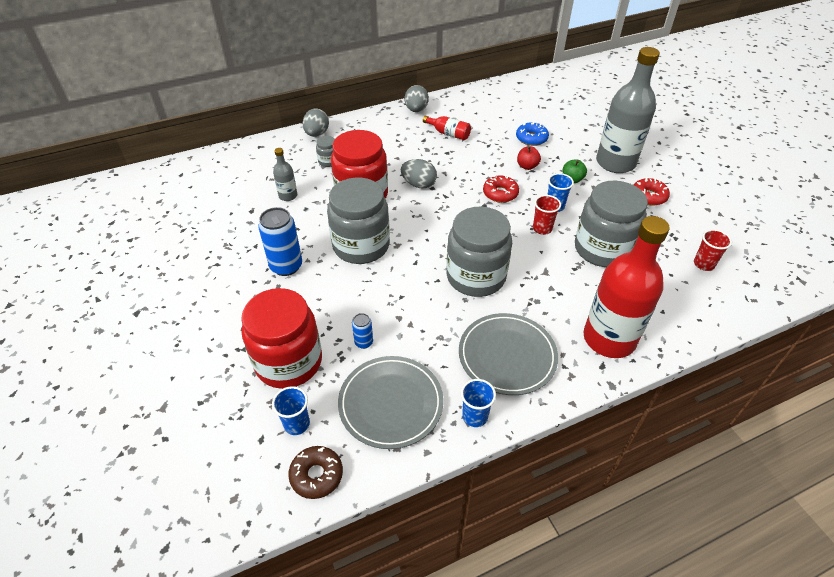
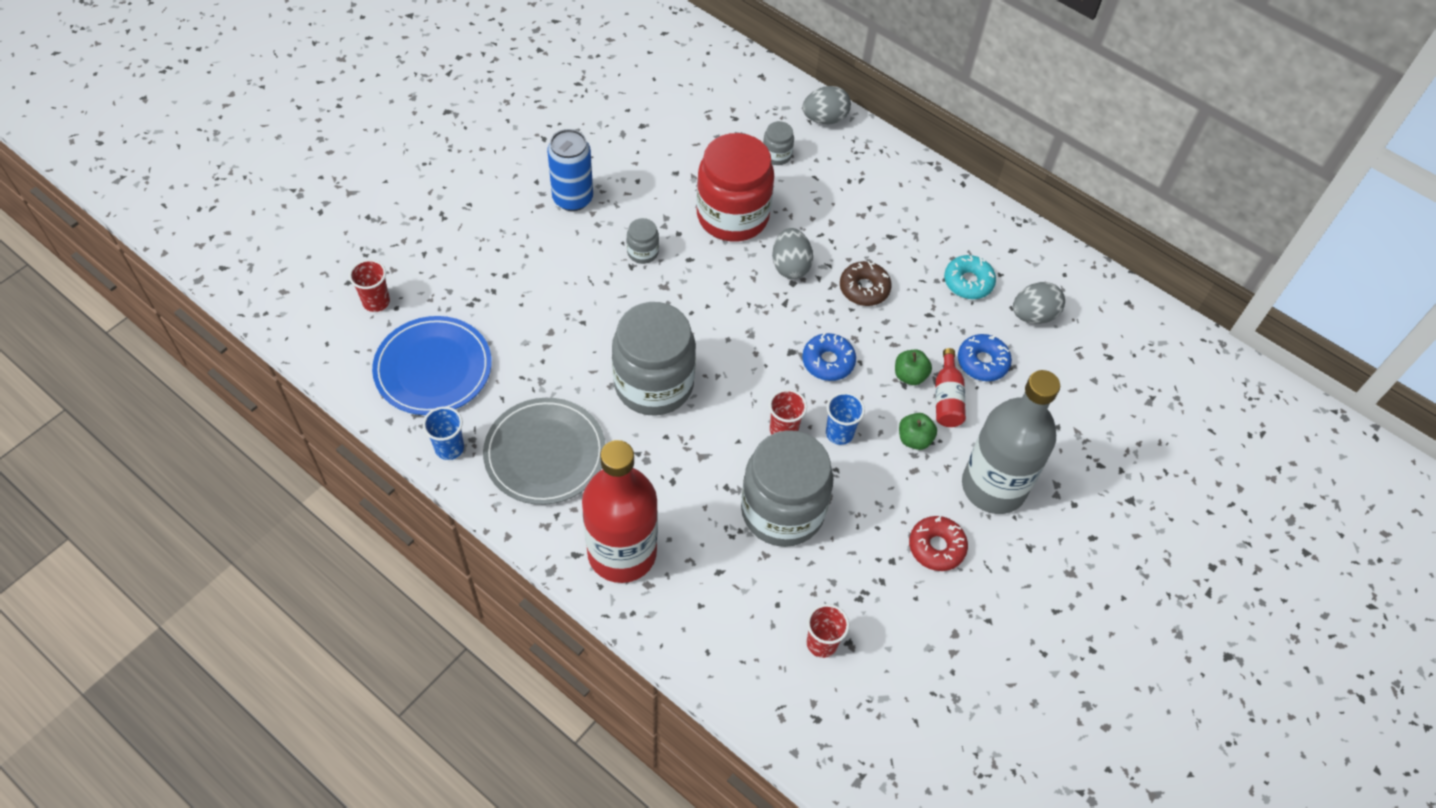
camera: 60 degrees right, 10 degrees up
red jar [241,288,322,389] -> none
blue cup [272,386,310,435] -> red cup [349,259,390,312]
grey bottle [273,148,297,201] -> none
brown donut [288,446,343,499] -> brown donut moved to [840,261,892,306]
grey jar [327,178,390,264] -> grey jar [627,218,659,264], size x0.42
grey plate [338,356,444,449] -> blue plate [372,316,492,415]
blue can [352,313,373,349] -> none
grey egg [405,85,429,112] -> grey egg moved to [1013,282,1065,324]
red bottle [423,116,471,140] -> red bottle moved to [935,348,966,427]
red donut [483,175,519,203] -> blue donut [802,333,856,381]
red apple [517,146,541,170] -> green apple [895,350,932,385]
none -> turquoise donut [944,255,996,299]

